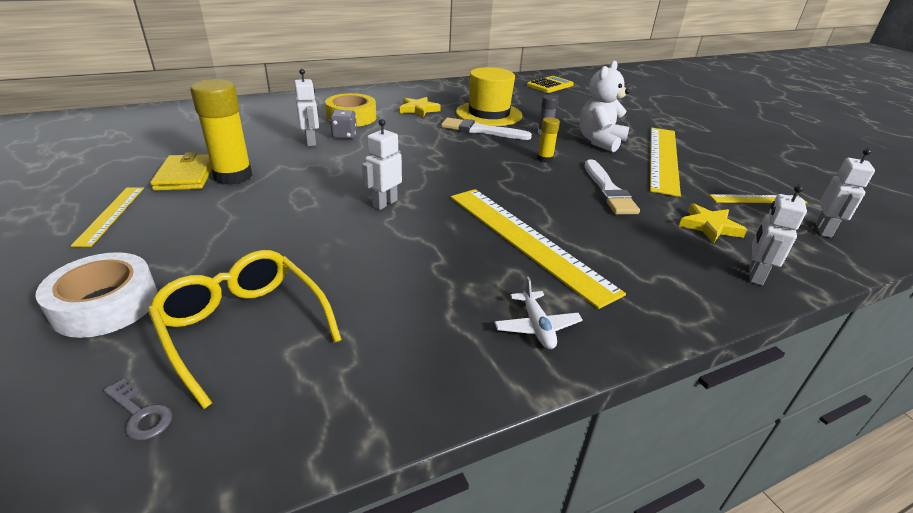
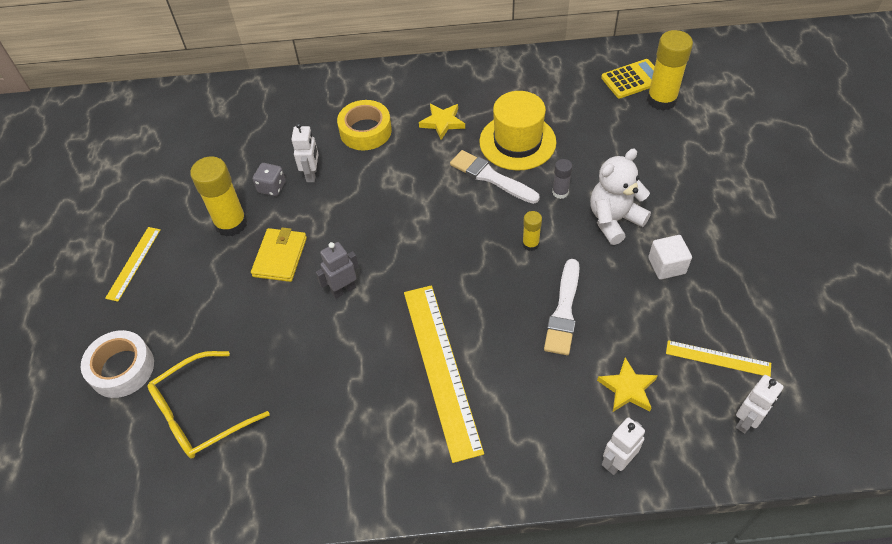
camera: 25 degrees right, 20 degrees up
grey key [103,378,173,441] -> none
yellow glasses [148,250,342,409] -> yellow glasses turned 105 degrees counterclockwise [148,351,269,459]
yellow wallet [150,152,212,191] -> yellow wallet moved to [251,227,307,282]
grey dice [330,110,357,139] -> grey dice moved to [253,163,286,196]
white robot [362,119,402,210] -> grey robot [316,242,359,299]
white plane [494,277,583,349] -> none
yellow ruler [650,127,681,197] -> white cube [648,235,692,280]
none -> yellow glue stick [647,30,693,111]

